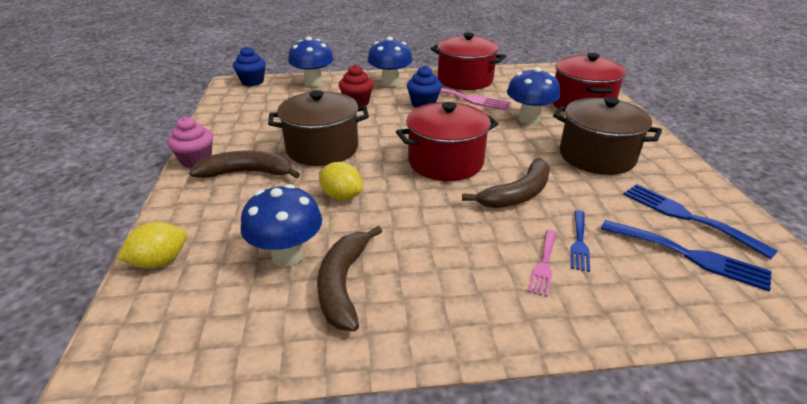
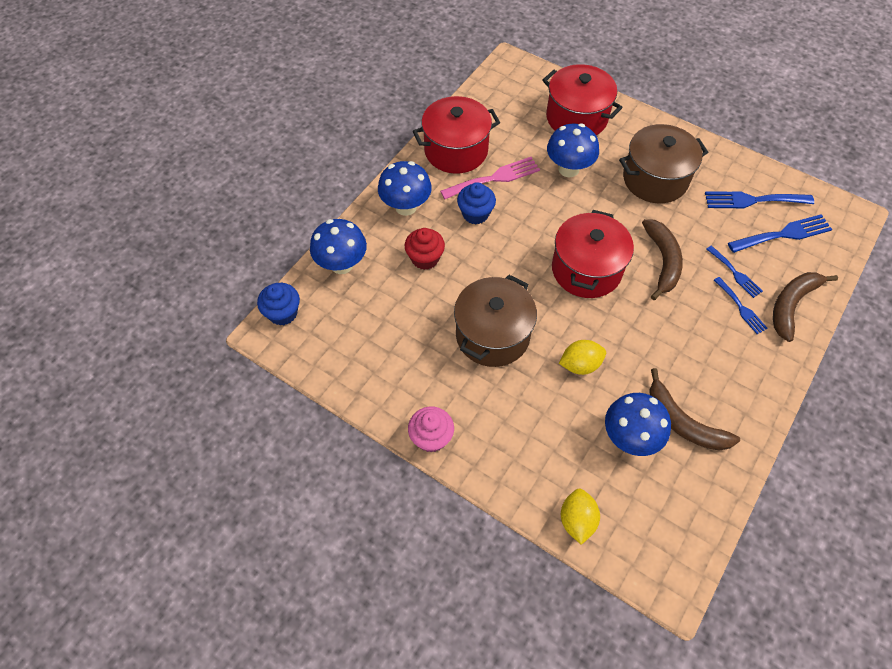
camera: 50 degrees left, 25 degrees up
brown banana [189,151,300,179] -> brown banana moved to [773,272,838,342]
pink fork [528,230,557,297] -> blue fork [714,277,768,334]

